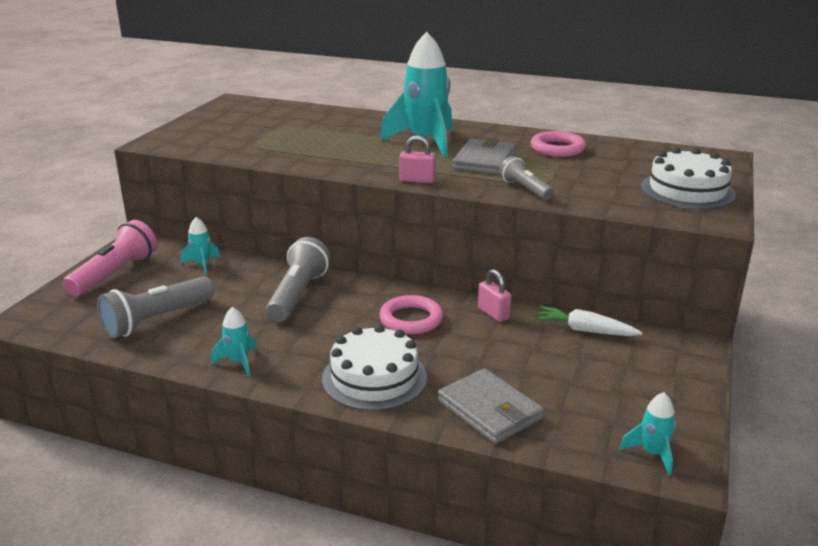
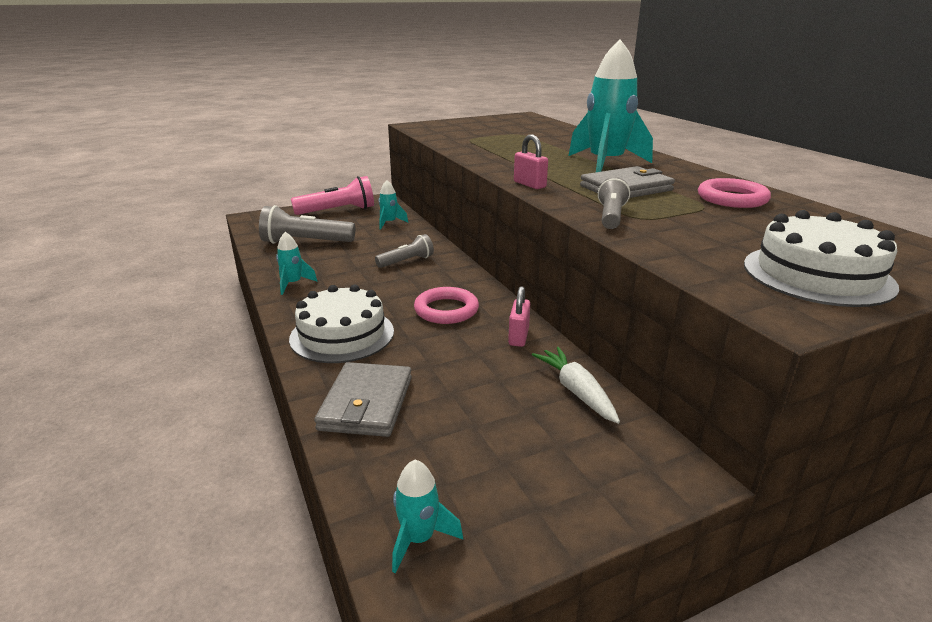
camera: 45 degrees right, 0 degrees up
grey flashlight [266,237,330,322] -> grey flashlight [375,234,434,268], size x0.60

